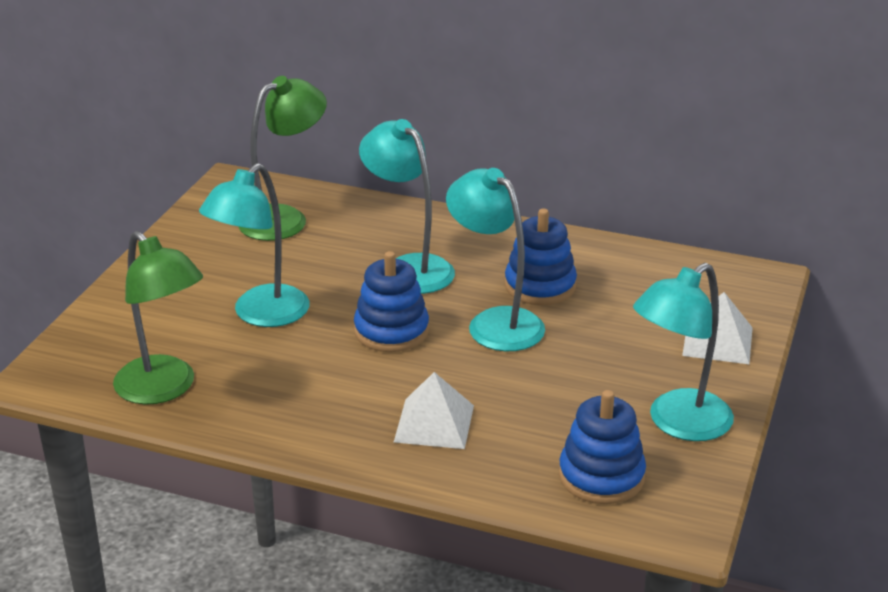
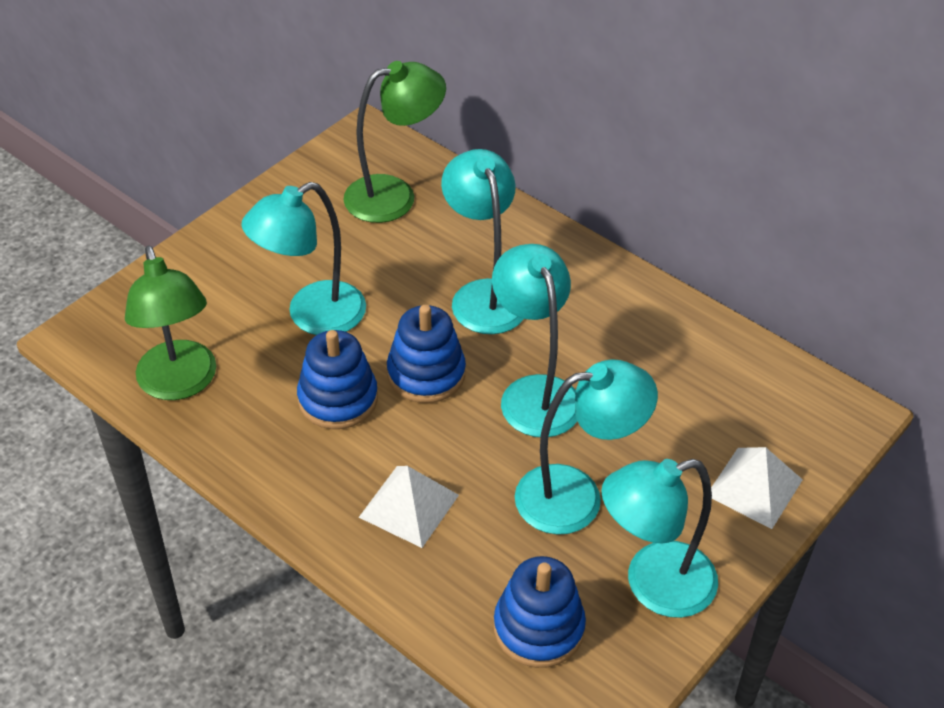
camera: 20 degrees right, 15 degrees up
blue stacking toy [505,209,577,305] -> blue stacking toy moved to [297,330,378,429]
none -> turquoise lamp [515,359,658,535]

